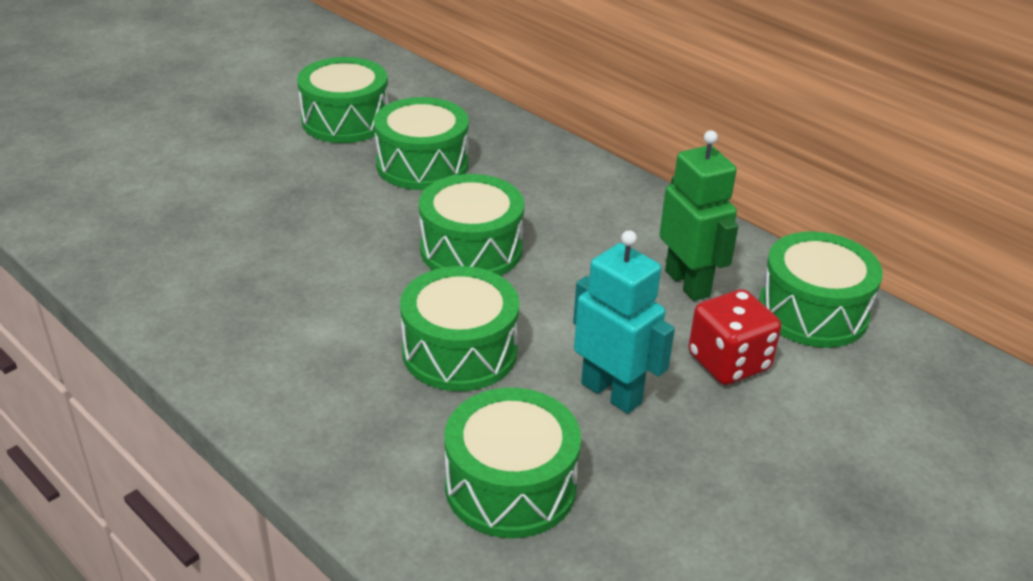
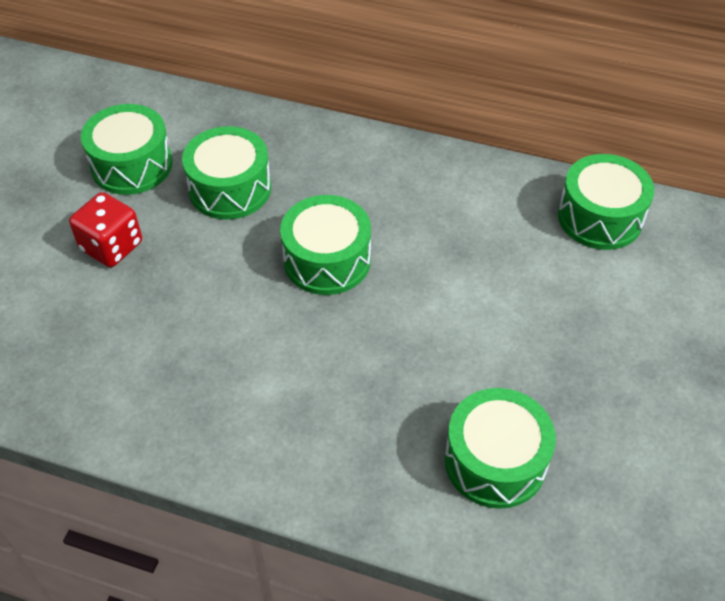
camera: 25 degrees left, 15 degrees up
green drum [400,266,519,391] -> none
turquoise robot [573,230,675,414] -> none
green robot [659,130,738,301] -> none
red dice [688,289,781,385] -> red dice moved to [69,192,142,267]

